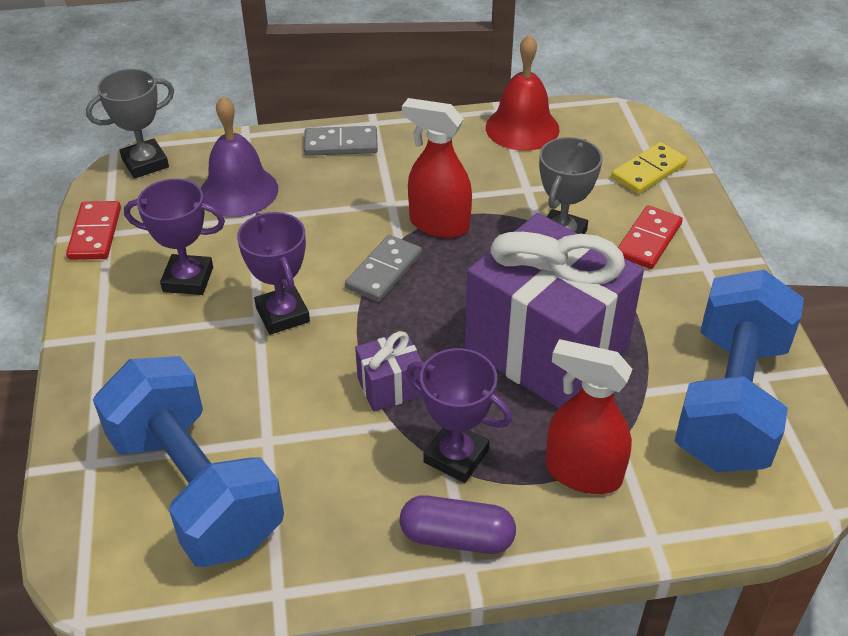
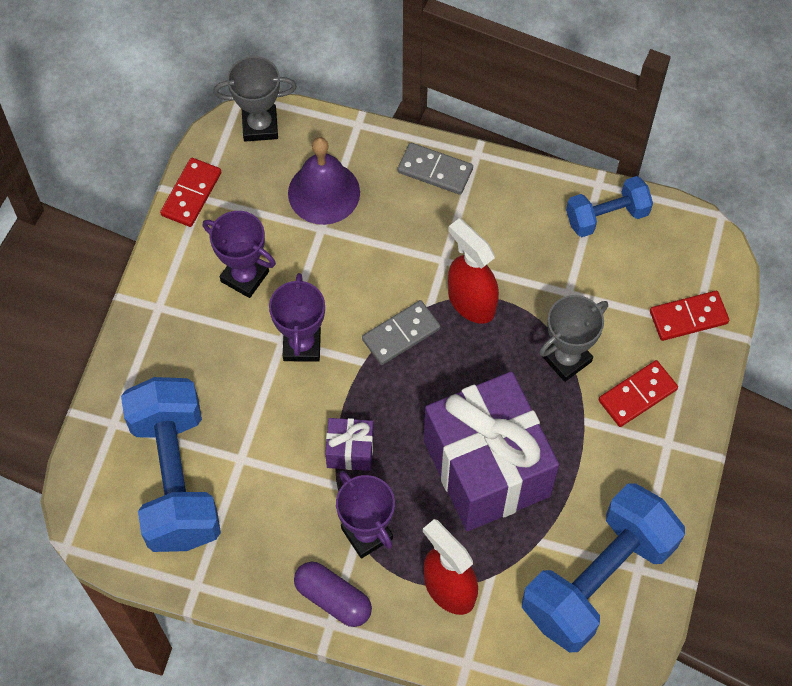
camera: 25 degrees right, 20 degrees up
red bell [486,34,559,151] -> blue dumbbell [566,176,653,237]
yellow domino [611,142,688,194] -> red domino [650,291,729,341]

